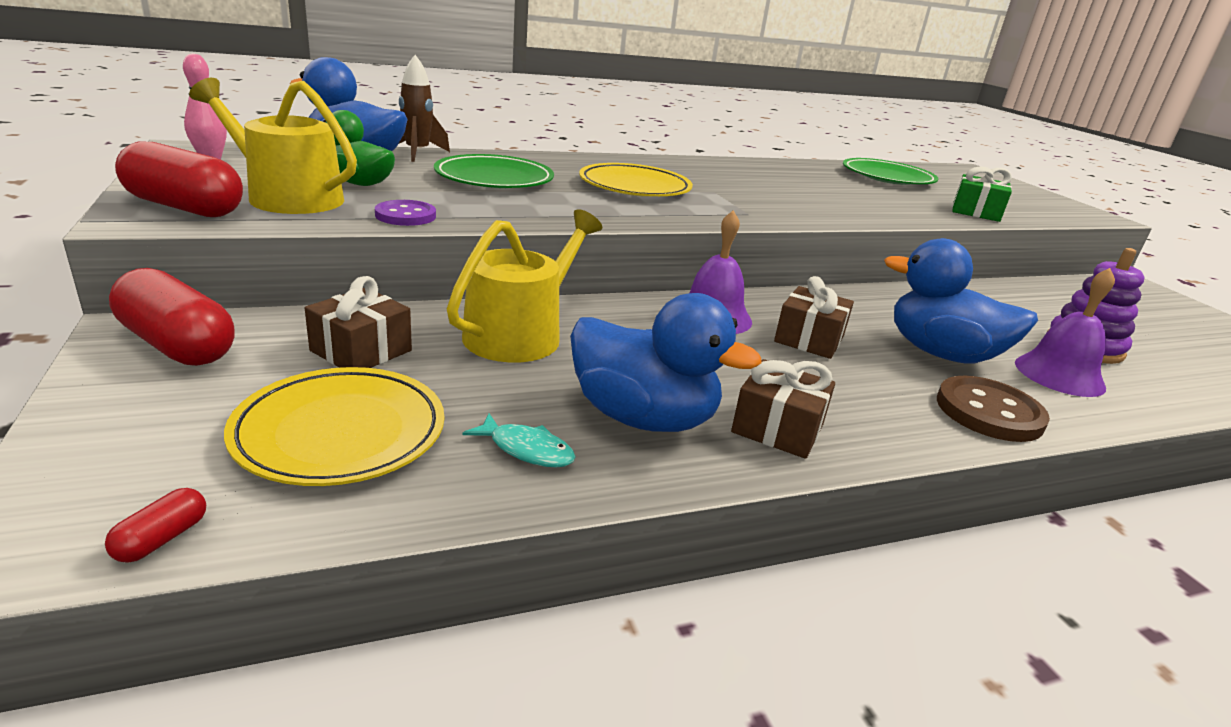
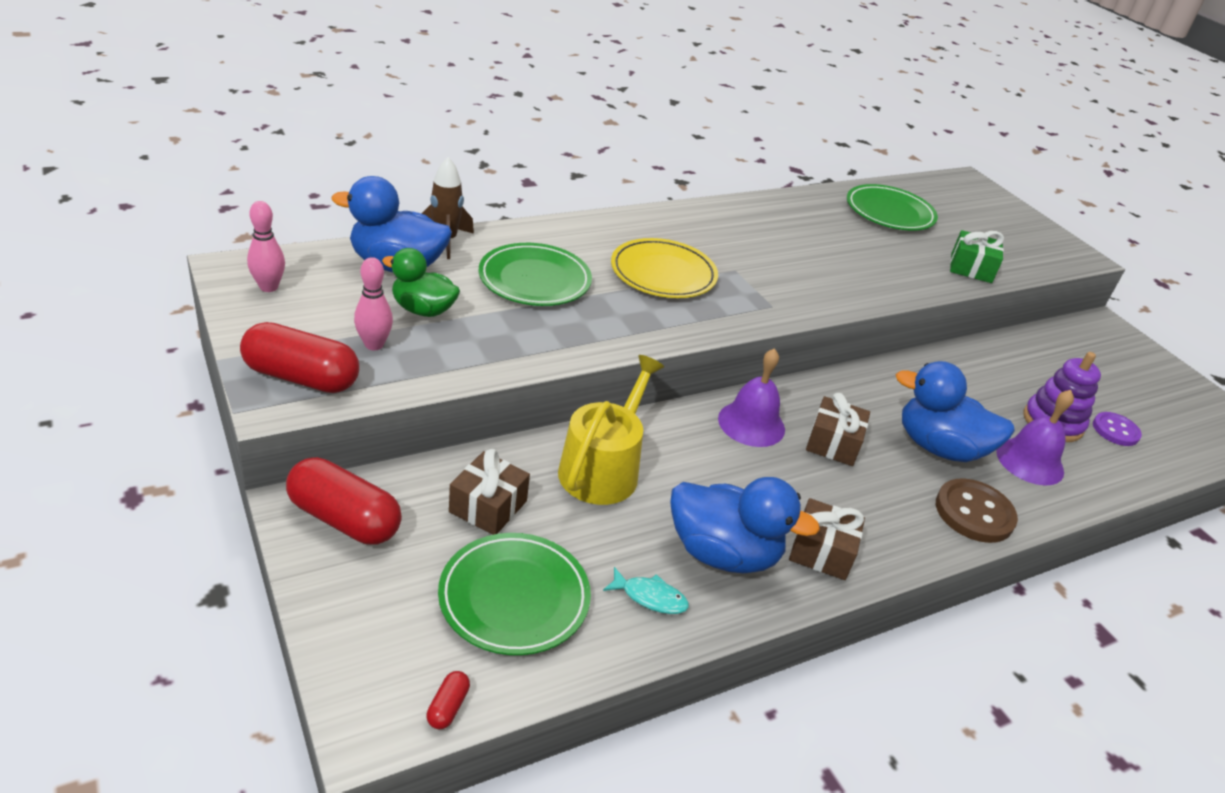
camera: 10 degrees left, 10 degrees up
yellow watering can [189,78,357,214] -> pink bowling pin [354,257,393,350]
yellow plate [224,367,444,486] -> green plate [438,533,591,655]
purple button [375,200,436,226] -> purple button moved to [1093,412,1142,446]

